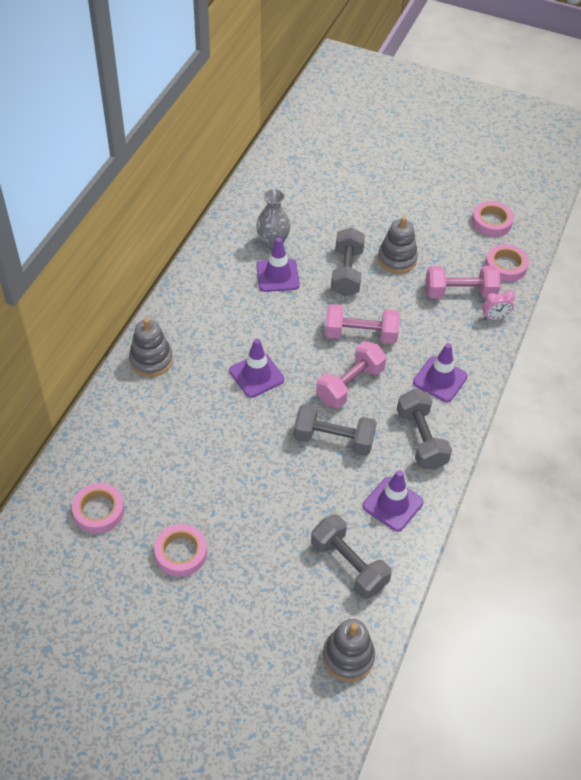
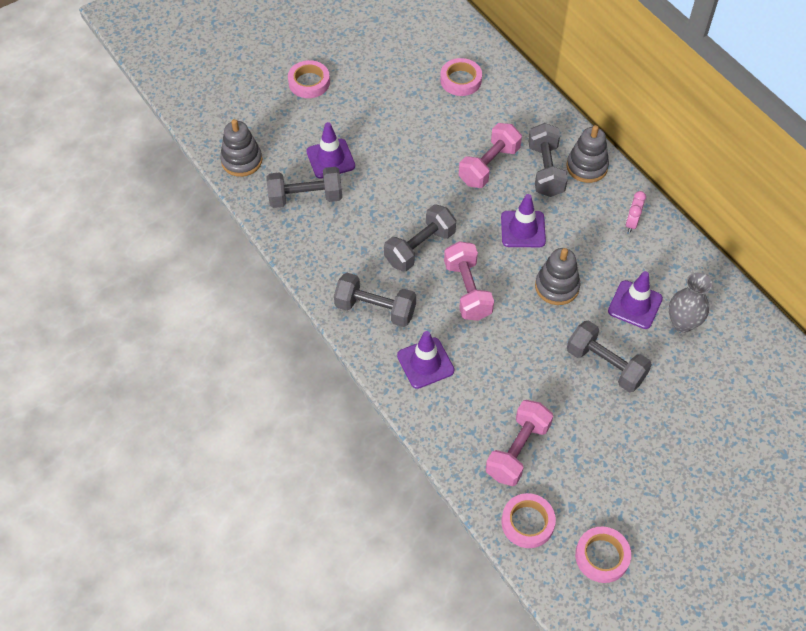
camera: 125 degrees right, 5 degrees up
pink tape [154,524,207,577] -> pink tape moved to [288,60,330,98]
pink dumbbell [325,304,400,344] -> pink dumbbell moved to [459,123,522,188]
purple traffic cone [363,470,423,532] -> purple traffic cone moved to [306,122,355,179]
grey stacking toy [378,216,418,274] -> grey stacking toy moved to [535,248,580,305]
pink clock [482,290,515,320] -> pink clock moved to [626,191,646,232]
none -> grey dumbbell [528,123,568,197]

